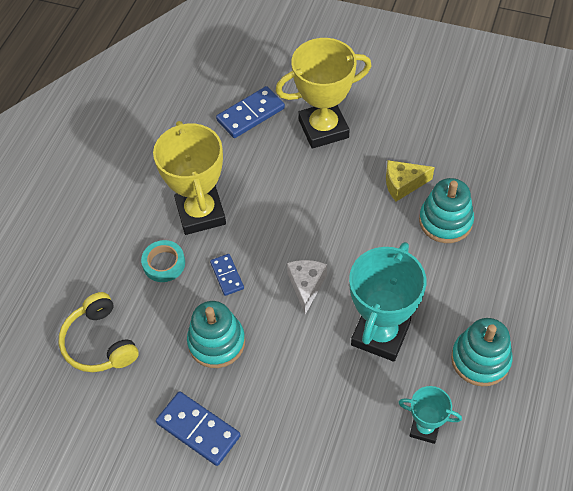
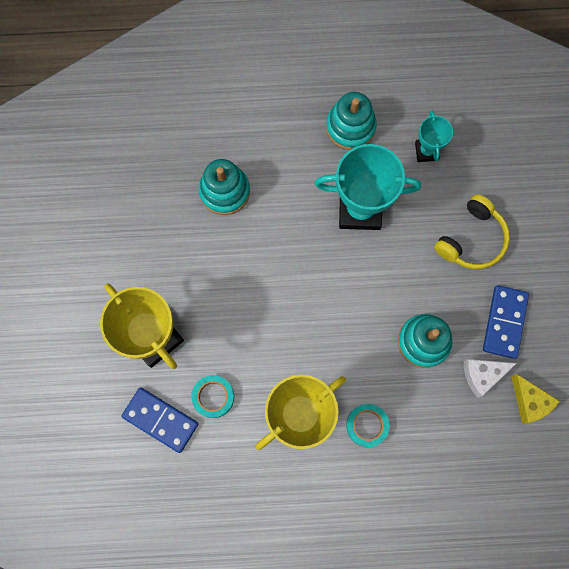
camera: 115 degrees left, 20 degrees up
yellow headphones [59,292,139,372] -> yellow headphones moved to [434,194,510,269]
blue domino [210,254,244,296] -> none
white cheese [287,260,327,315] -> white cheese moved to [464,359,517,398]
yellow cheese [386,160,435,202] -> yellow cheese moved to [511,374,560,424]
none -> turquoise tape [191,375,234,418]

